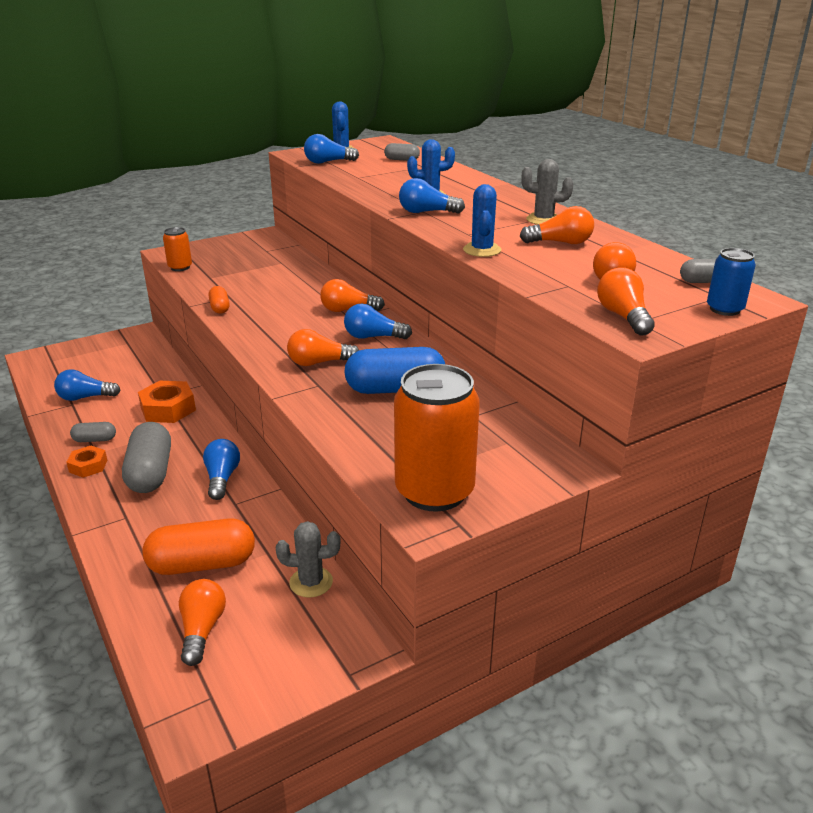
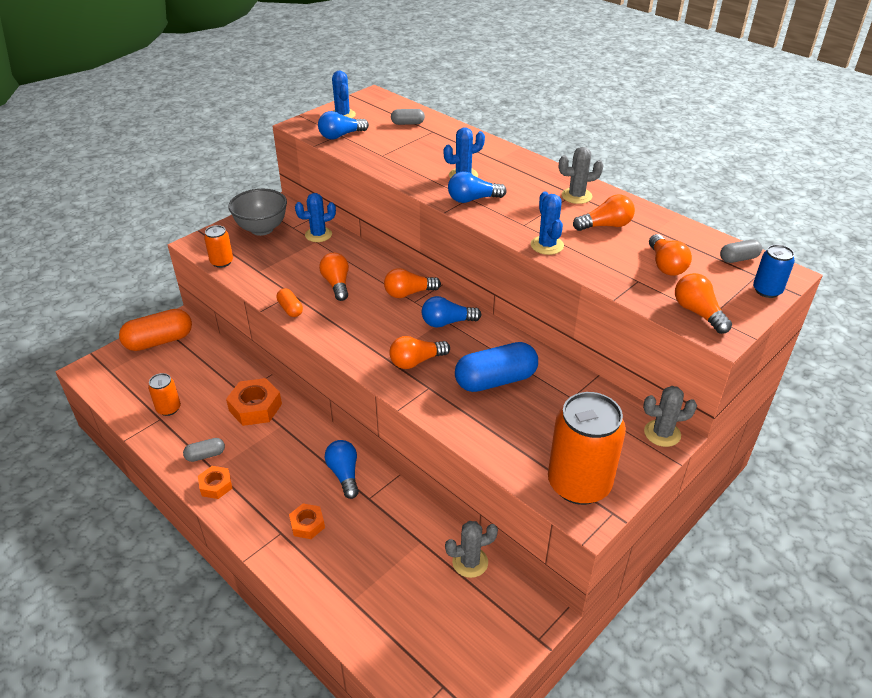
camera: 15 degrees left, 10 degrees up
blue light bulb [54,369,121,401] -> orange can [148,373,181,416]
grey capsule [122,422,171,493] -> none
orange capsule [143,518,255,575] -> orange capsule moved to [119,309,192,351]
orange light bulb [179,579,226,666] -> orange light bulb moved to [319,253,349,301]
none -> grey bowl [228,189,287,236]
none -> orange nut [289,504,325,539]
none -> blue cactus [295,193,336,242]
none -> grey cactus [643,386,697,447]

